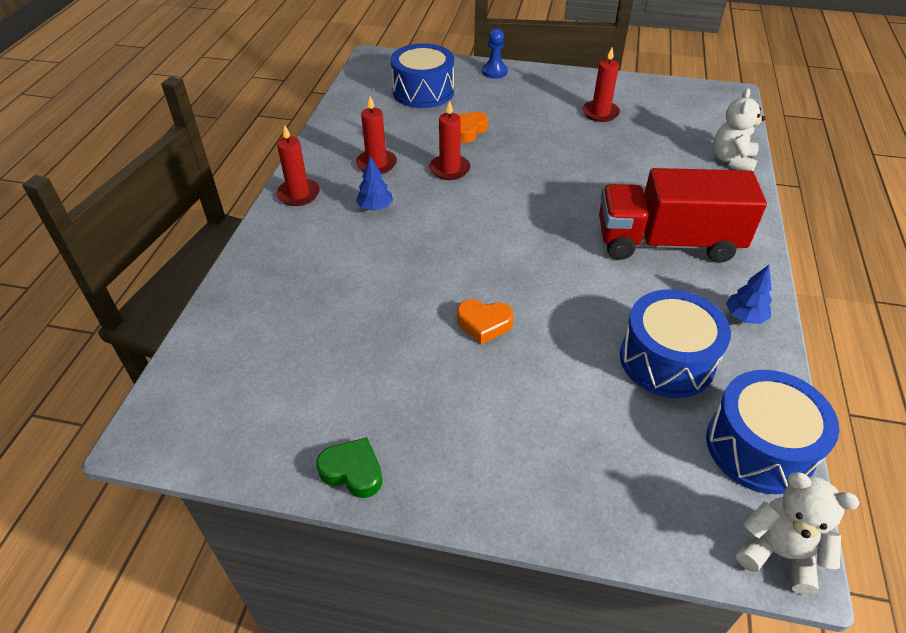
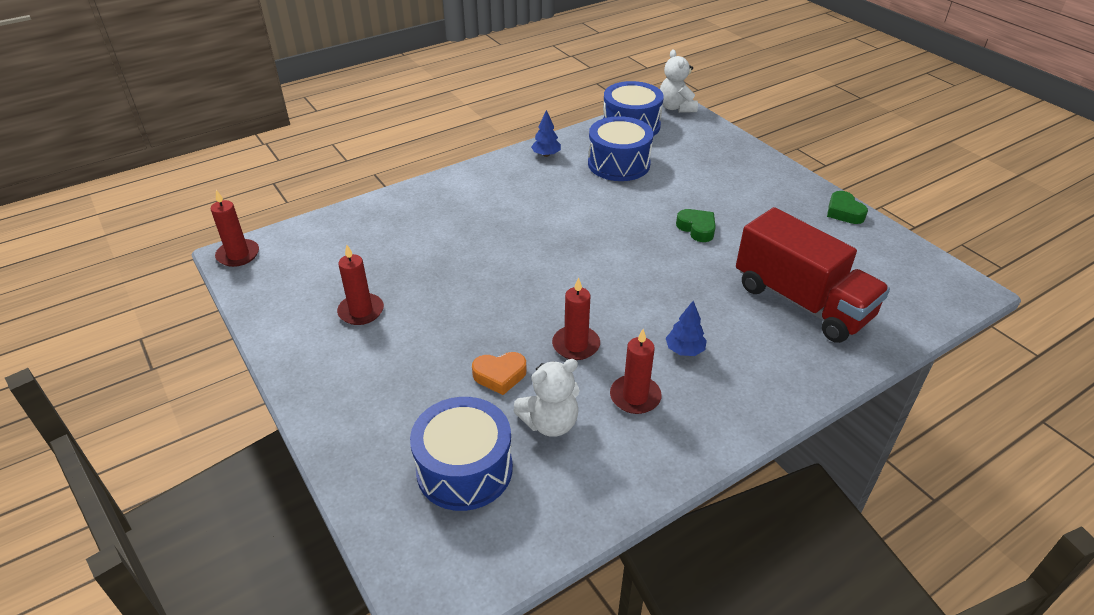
camera: 135 degrees left, 5 degrees down
red candle [276,125,320,206] -> red candle moved to [211,190,259,267]
orange heart [457,299,514,345] -> green heart [676,209,716,242]
blue pawn [482,28,508,79] -> none
red truck [599,168,767,263] -> red truck moved to [736,207,890,343]
white teddy bear [713,88,766,171] -> white teddy bear moved to [513,359,580,437]

